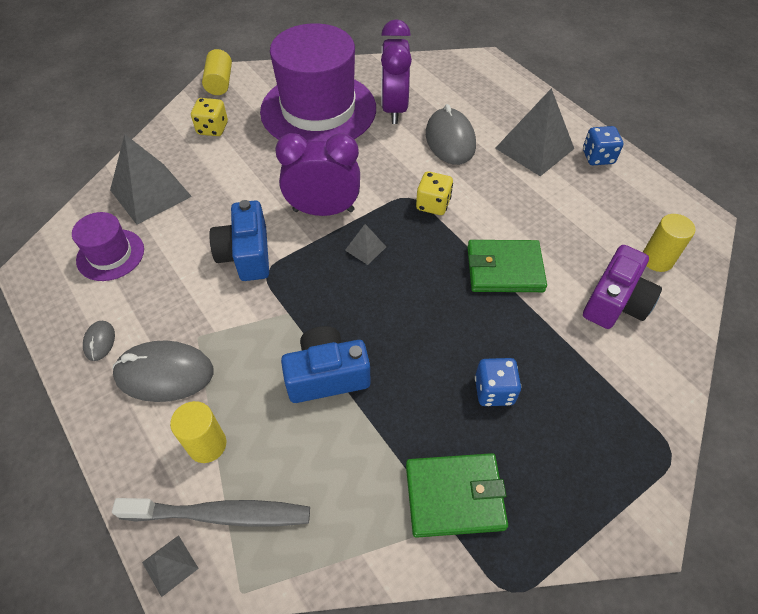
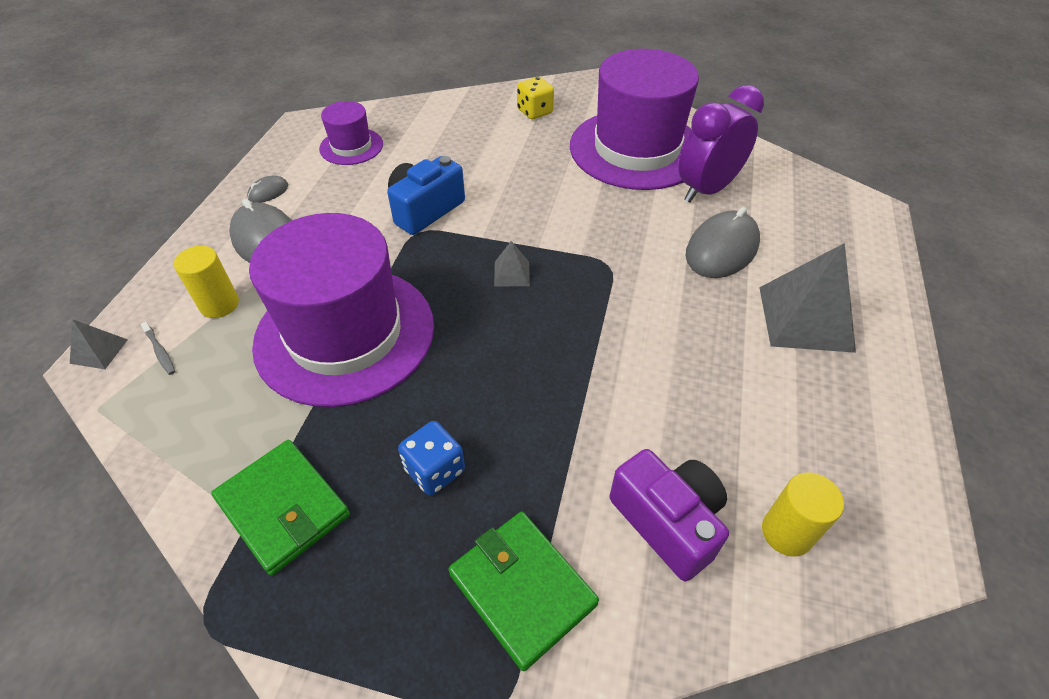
camera: 50 degrees right, 5 degrees down
grey pyramid [110,134,192,225] -> none
grey toothbrush [112,498,310,527] -> grey toothbrush [141,322,175,375], size x0.40
yellow cylinder [202,49,232,95] -> none
purple clock [275,133,360,216] -> none
blue camera [281,326,371,403] -> purple hat [249,213,434,407]
yellow dice [416,171,453,215] -> none
green wallet [467,240,547,292] -> green wallet moved to [448,512,599,671]
blue dice [583,126,623,165] -> none
purple camera [583,245,662,329] -> purple camera turned 120 degrees counterclockwise [610,449,729,581]

